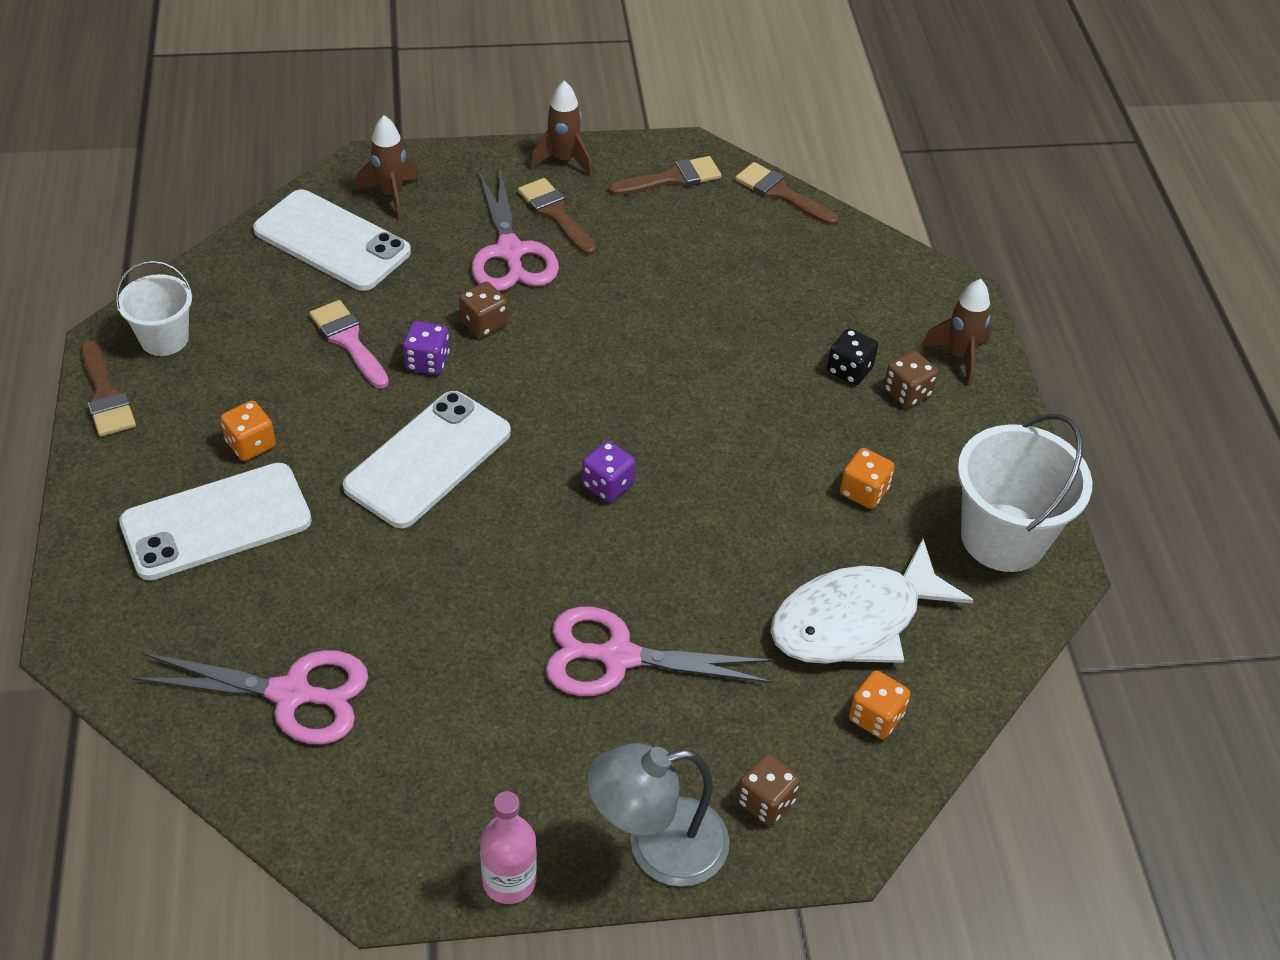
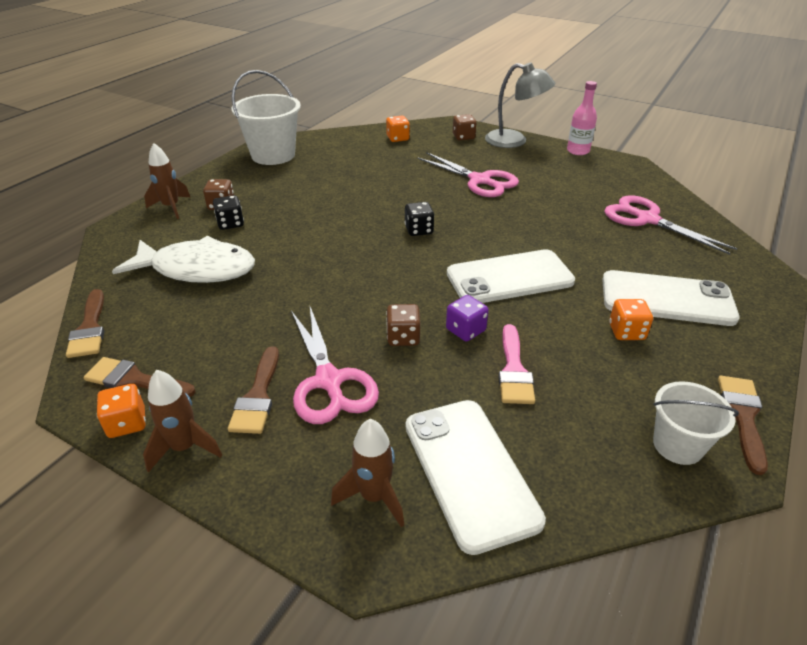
camera: 140 degrees left, 10 degrees down
pink scissors [472,169,559,291] -> pink scissors turned 135 degrees clockwise [291,307,379,424]
purple dice [582,441,636,502] -> black dice [405,202,434,236]
white fish [770,539,974,664] -> white fish moved to [112,236,255,283]
orange dice [840,448,895,509] -> orange dice moved to [97,384,146,438]

